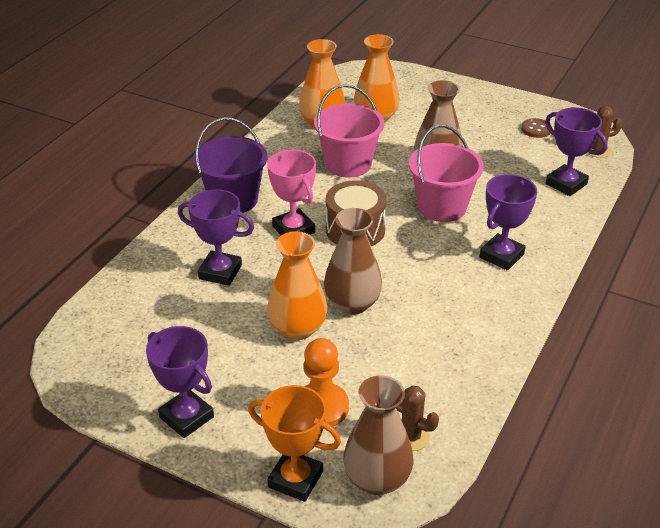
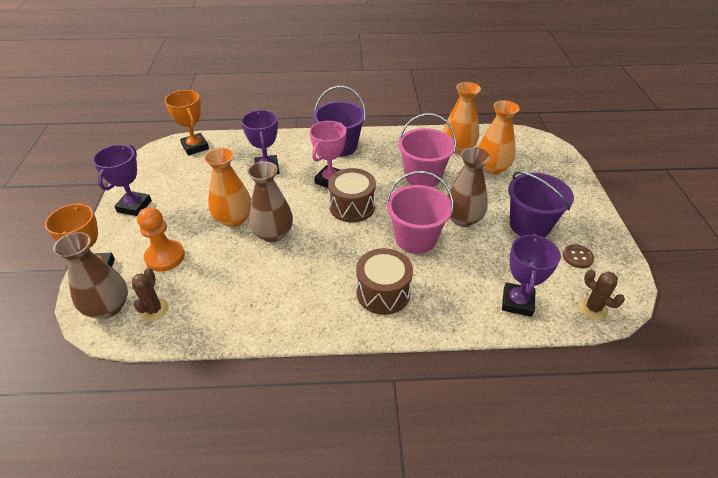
camera: 60 degrees right, 5 degrees up
purple trophy [480,174,537,270] -> brown drum [356,248,413,315]
none -> orange trophy [165,90,209,155]
none -> purple bucket [508,171,574,238]

